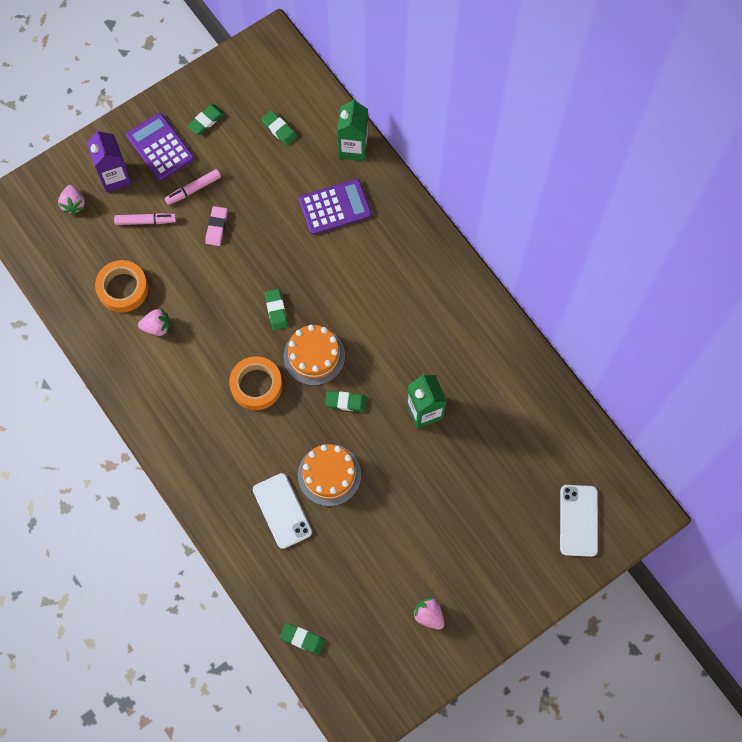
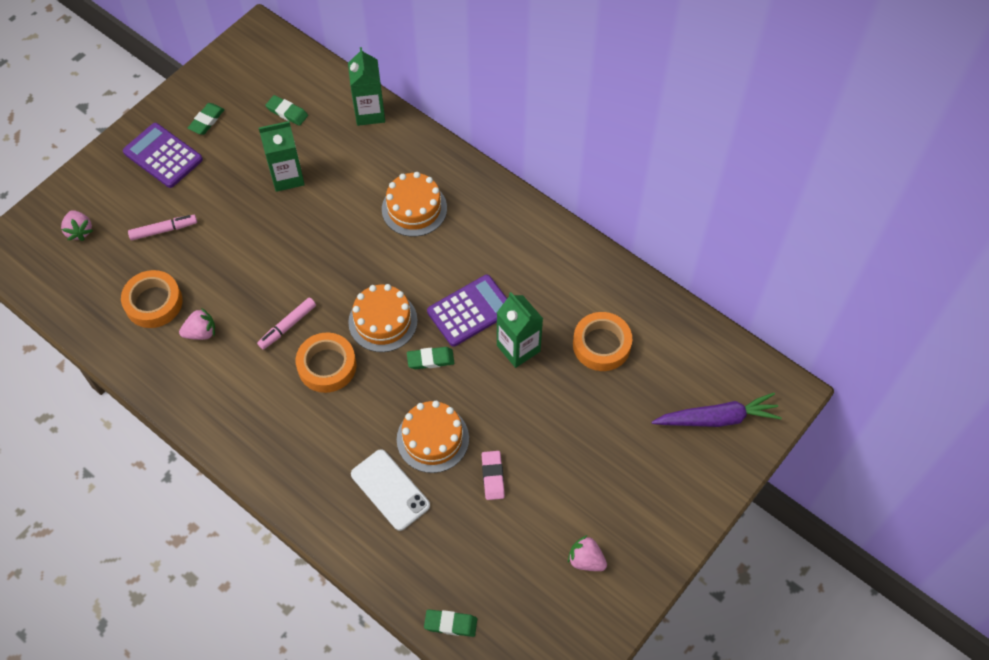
camera: 15 degrees left, 10 degrees down
purple carton [87,129,132,193] -> none
pink marker [165,169,221,205] -> pink marker moved to [257,298,316,350]
pink eraser [205,206,228,246] -> pink eraser moved to [482,451,505,500]
green eraser [265,289,288,330] -> none
purple calculator [299,179,372,235] -> purple calculator moved to [427,275,507,347]
white phone [560,485,598,557] -> purple carrot [652,392,782,427]
none -> green carton [259,121,305,192]
none -> orange cake [382,172,447,237]
none -> orange tape [573,312,632,371]

